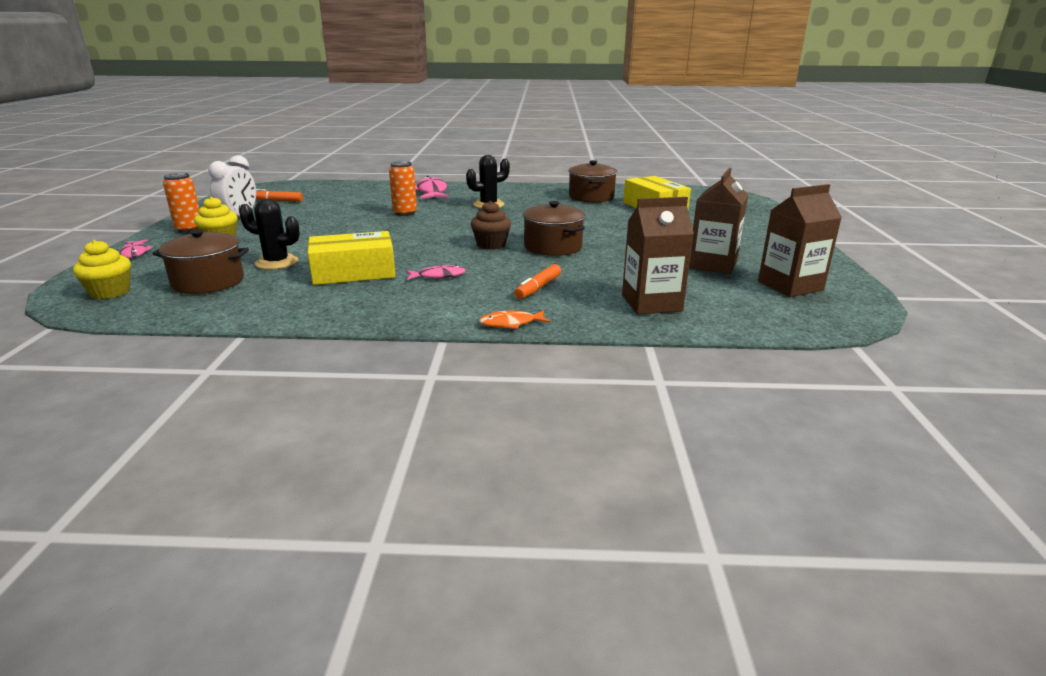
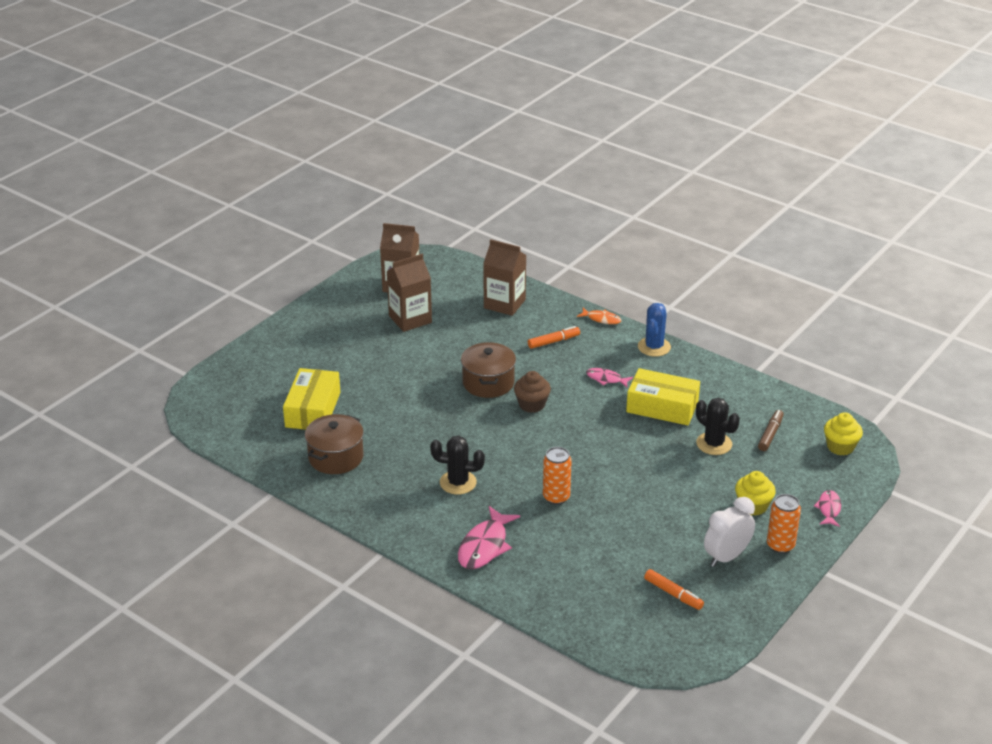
camera: 145 degrees left, 10 degrees up
brown pot [152,229,249,294] -> brown marker [758,410,784,451]
none -> blue cactus [638,303,671,357]

